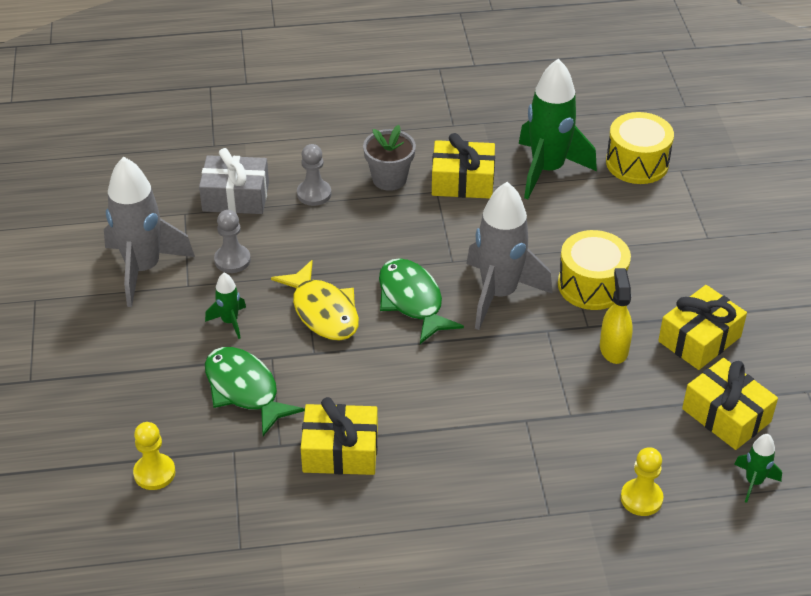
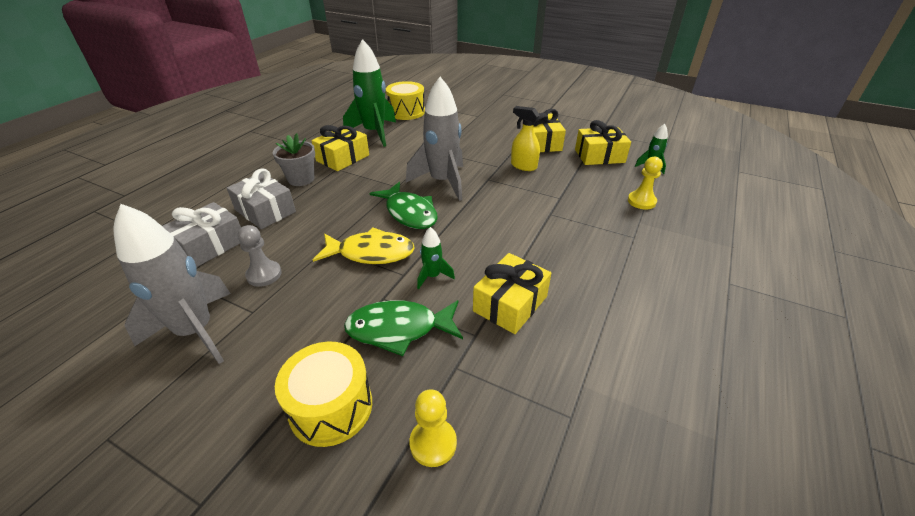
camera: 55 degrees left, 5 degrees down
green rocket [205,273,246,339] -> green rocket moved to [417,227,455,289]
grey pawn [297,144,331,206] -> grey gift [227,168,296,229]
green fish [379,258,464,344] -> green fish turned 135 degrees counterclockwise [370,182,438,229]
yellow drum [558,230,631,310] -> yellow drum moved to [275,342,372,447]

